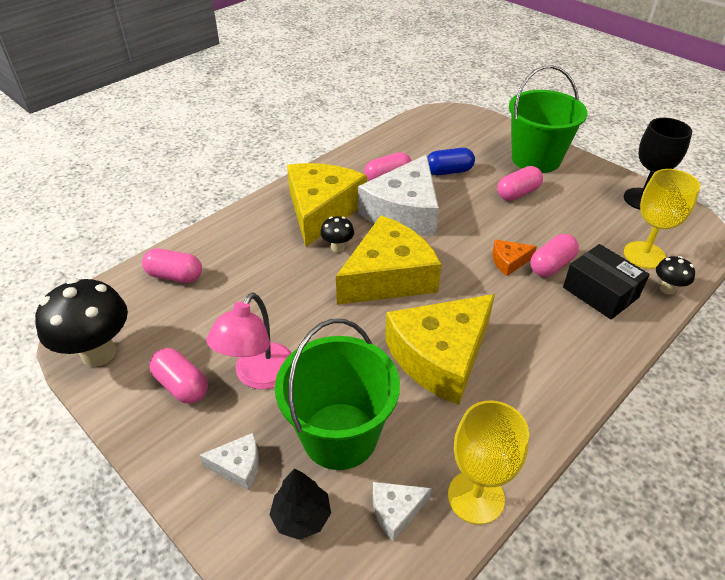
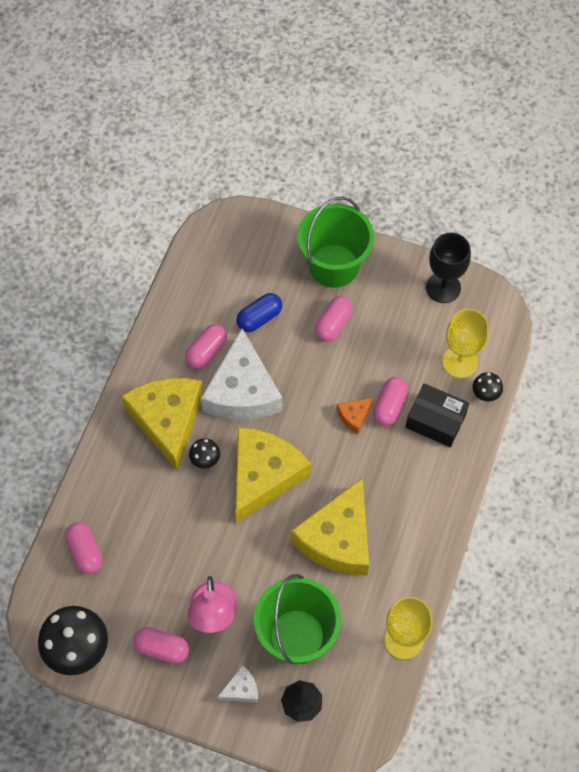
camera: 25 degrees left, 20 degrees up
pink capsule [142,248,202,283] -> pink capsule turned 75 degrees clockwise [65,522,103,574]
white cheese [373,482,432,541] -> none

